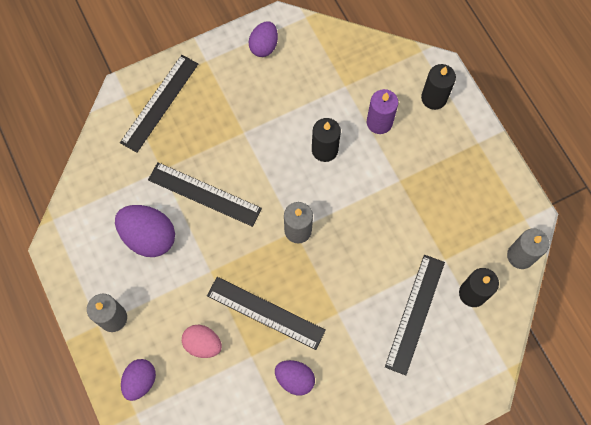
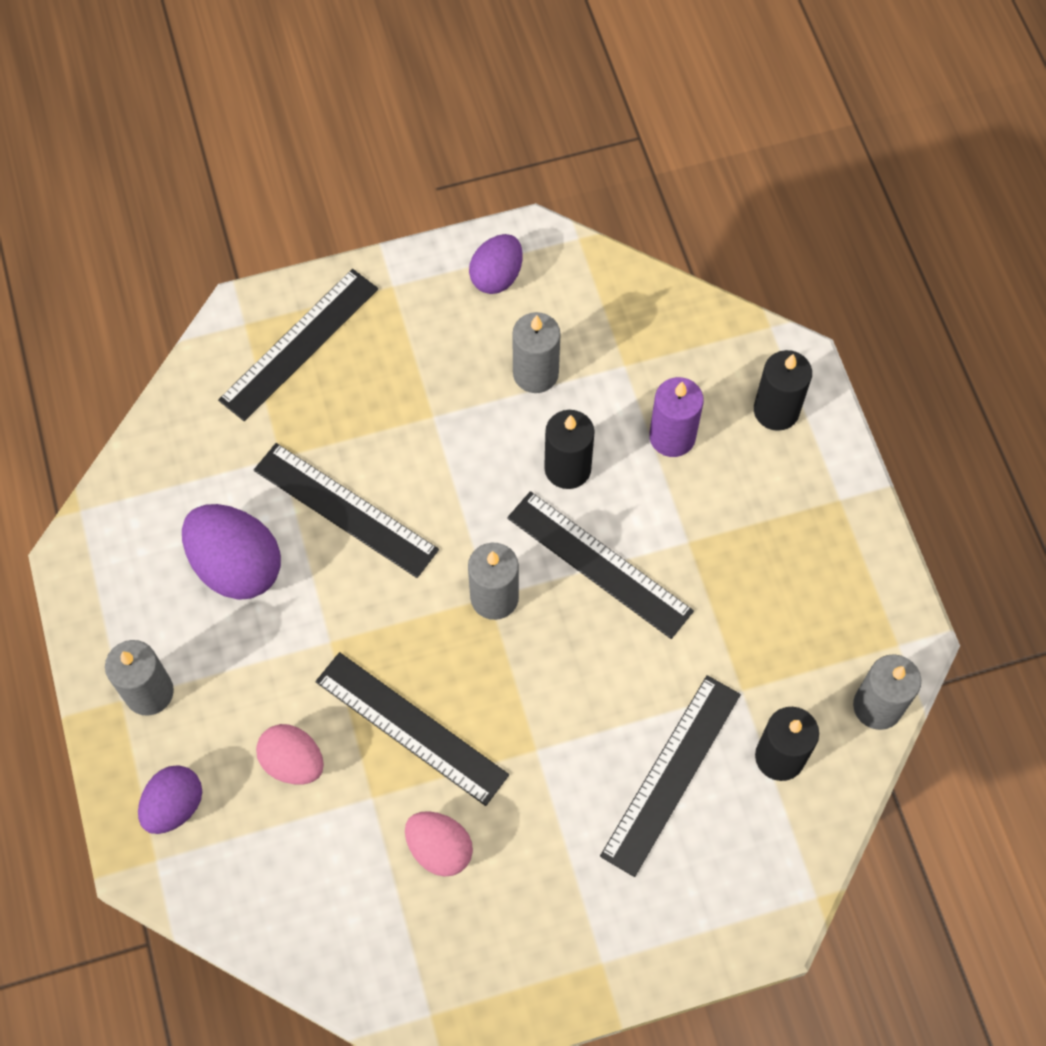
camera: 10 degrees right, 5 degrees down
purple egg [275,360,315,395] -> pink egg [405,811,473,877]
none -> black ruler [507,491,694,639]
none -> grey candle [512,312,560,393]

